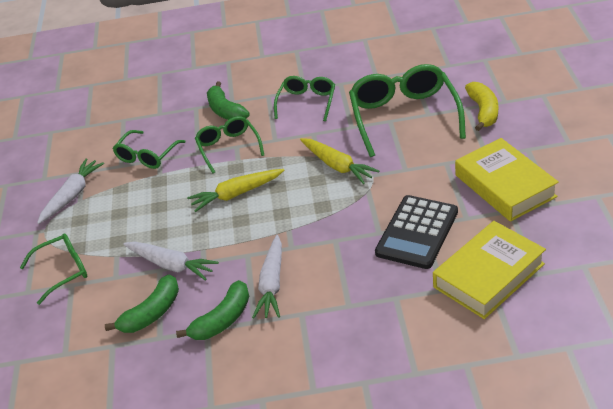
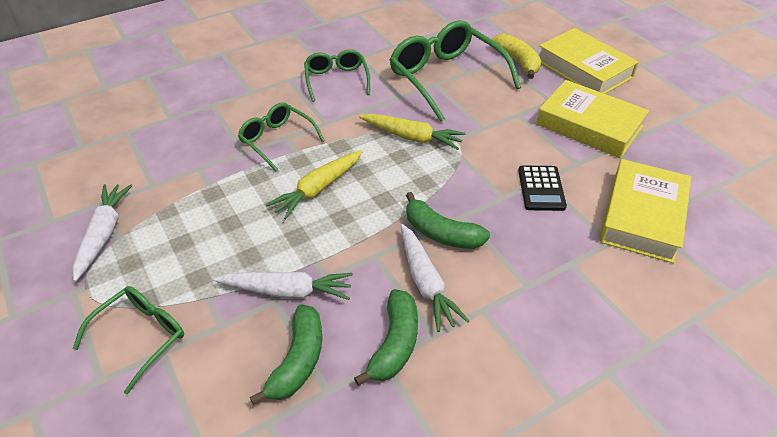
camera: 30 degrees left, 5 degrees up
green glasses [113,130,186,169] -> none
green banana [207,81,250,120] -> green banana moved to [406,192,490,249]
black calculator [375,195,458,269] -> black calculator [518,165,567,211], size x0.62
none -> yellow book [539,28,639,94]

